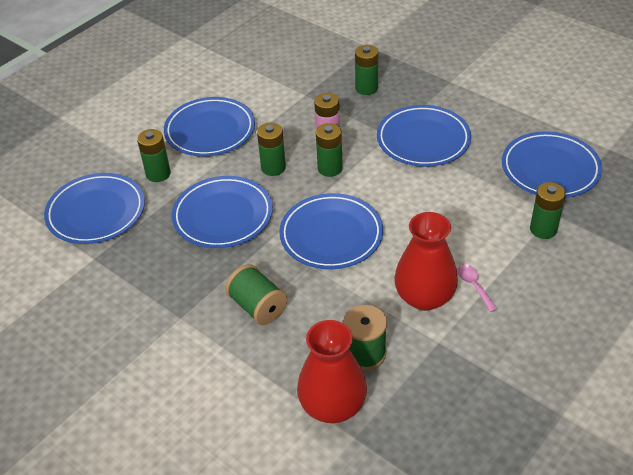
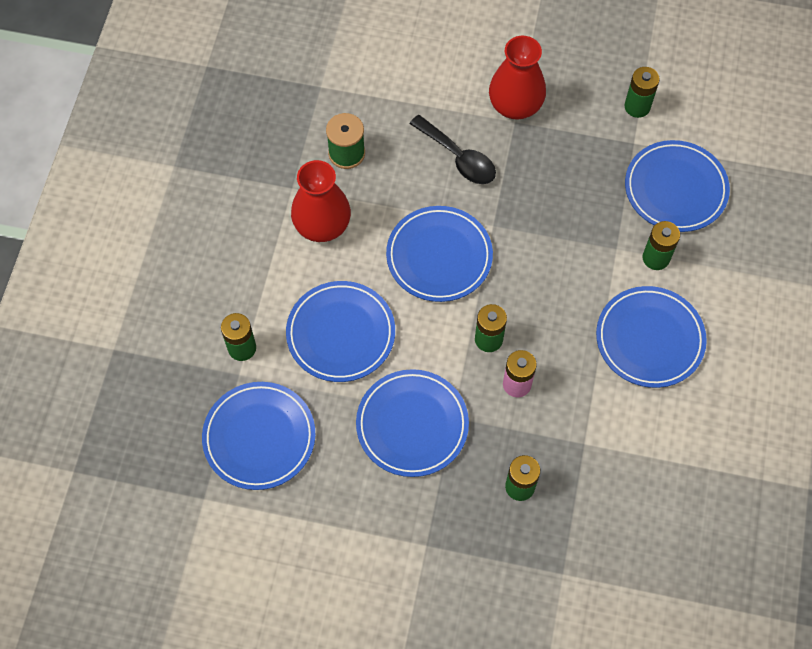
camera: 150 degrees right, 20 degrees up
blue plate [172,176,273,248] -> blue plate moved to [286,281,395,382]
green spool [225,264,288,325] -> black spoon [409,115,496,184]
green battery [257,123,286,176] -> green battery moved to [624,67,660,118]
red vase [297,320,367,423] -> red vase moved to [489,36,546,120]
pink spoon [457,264,497,312] -> none

